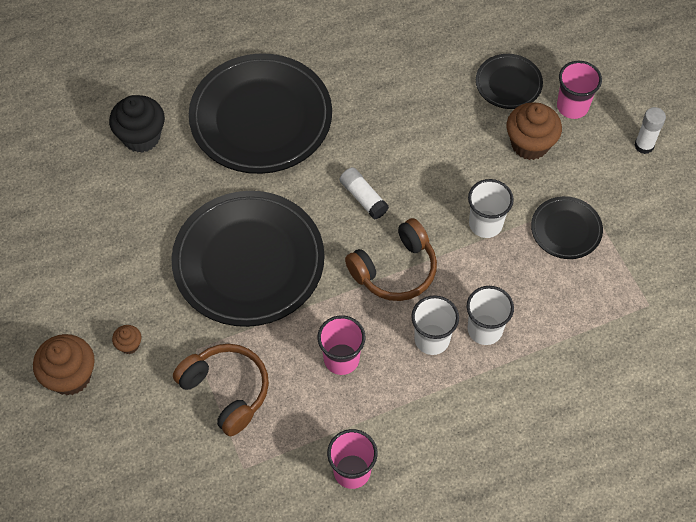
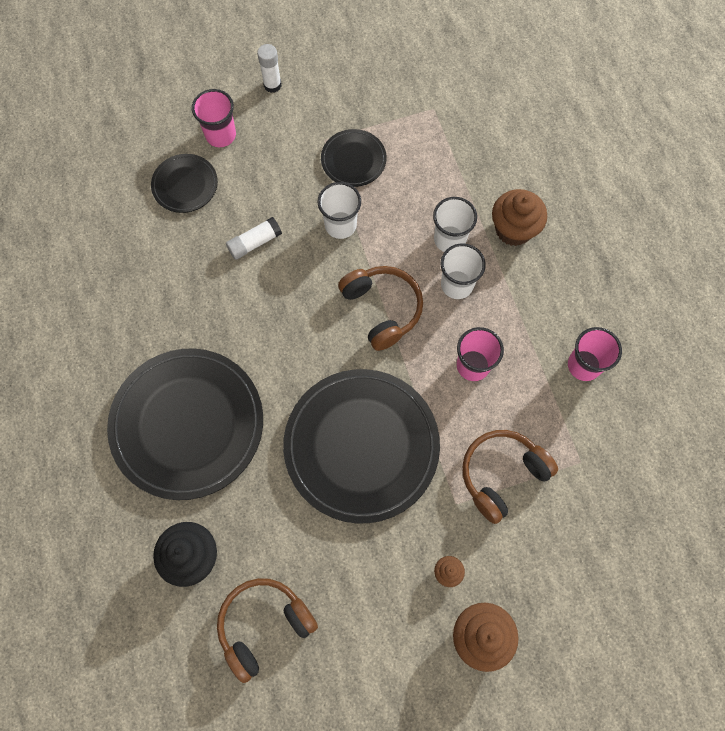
camera: 85 degrees left, 10 degrees up
white glue stick [340,167,389,220] -> white glue stick moved to [226,217,282,260]
brown cupcake [506,102,562,160] -> brown cupcake moved to [492,189,547,246]
none -> brown headphones [217,578,318,683]

